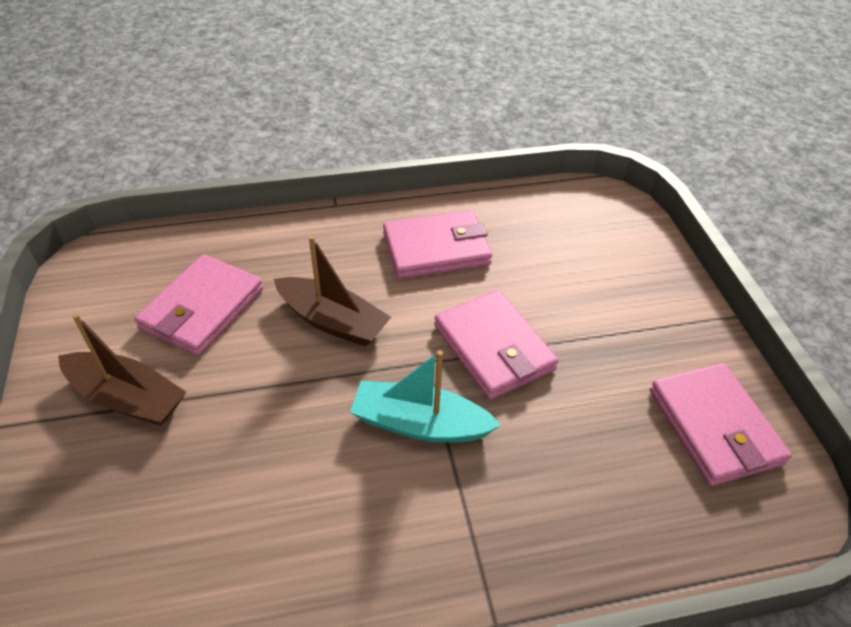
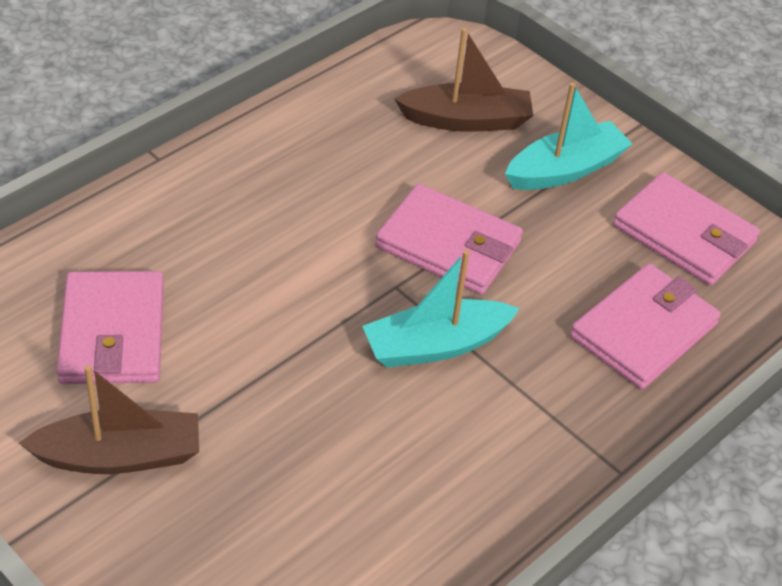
camera: 35 degrees left, 0 degrees up
brown boat [274,236,391,347] -> brown boat moved to [394,28,533,132]
pink wallet [383,210,492,279] -> pink wallet moved to [570,263,721,389]
none -> turquoise boat [505,83,633,190]

